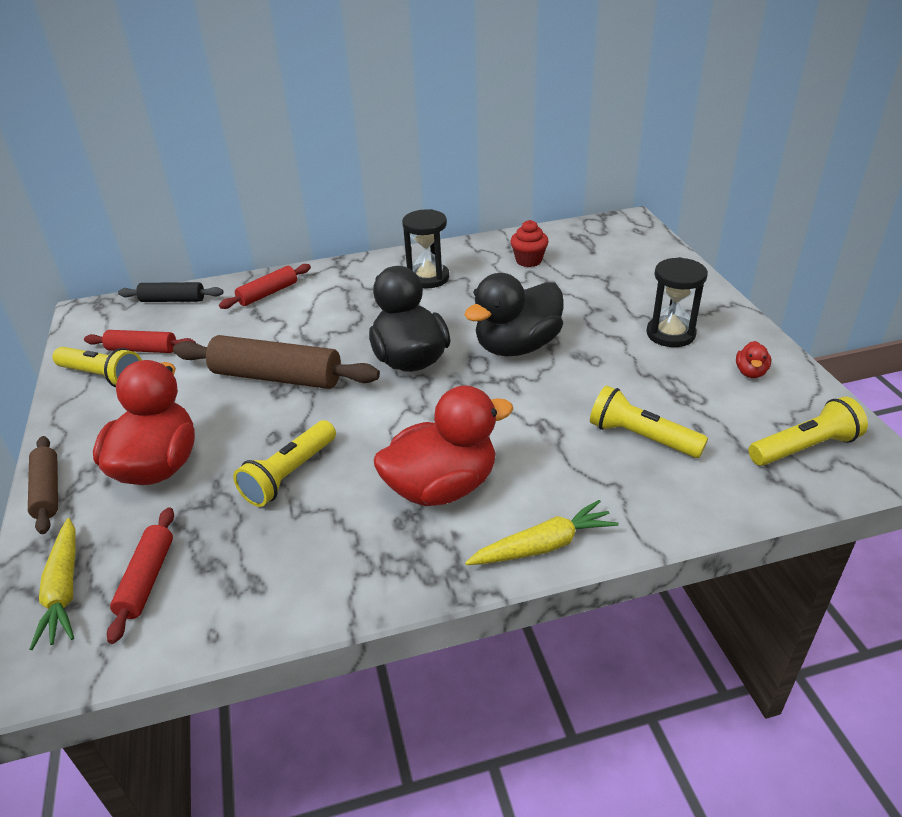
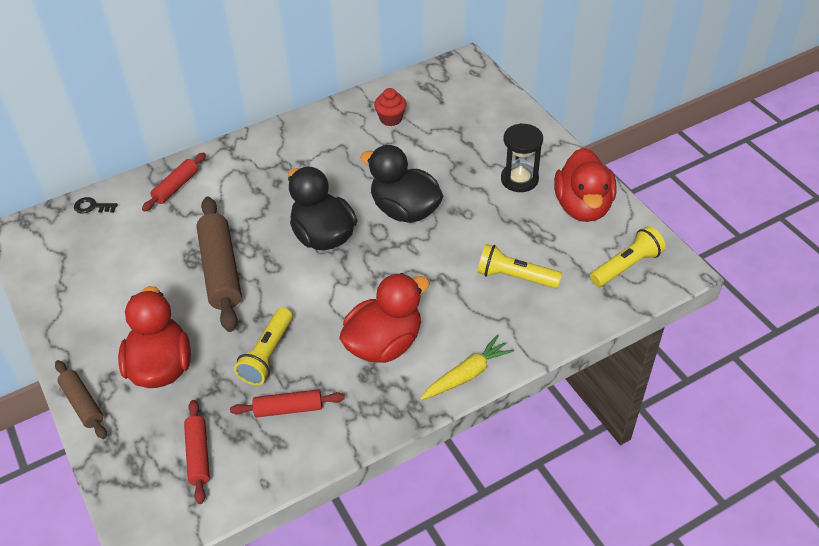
camera: 15 degrees left, 10 degrees up
yellow carrot [29,518,76,650] -> none
yellow flashlight [53,347,142,387] -> none
red rolling pin [84,330,196,353] -> red rolling pin moved to [230,389,345,417]
black rolling pin [118,282,223,302] -> black key [74,197,118,213]
brown rolling pin [173,335,380,389] -> brown rolling pin turned 75 degrees clockwise [196,197,242,332]
black hourglass [402,209,449,289] -> none
black duck [464,273,564,356] -> black duck turned 90 degrees clockwise [360,145,443,223]
red duck [736,341,771,378] -> red duck [554,148,617,222], size x2.42

